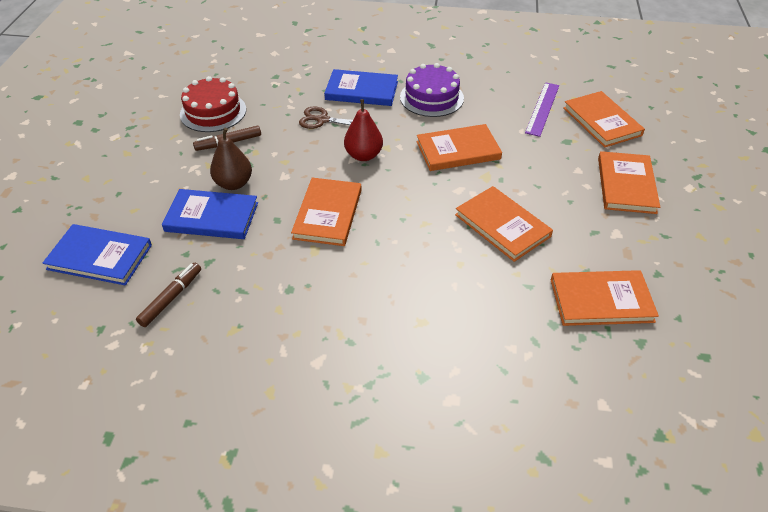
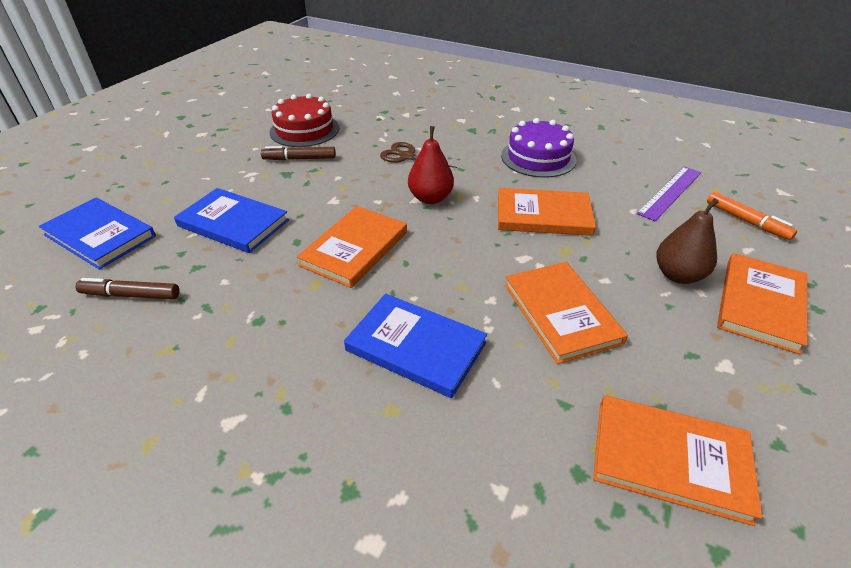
camera: 20 degrees right, 5 degrees down
brown marker [136,263,201,327] -> brown marker turned 135 degrees counterclockwise [75,278,179,300]
brown pear [210,128,252,190] -> brown pear moved to [656,198,719,284]
blue book [324,69,398,106] -> blue book moved to [344,294,487,398]
orange book [563,91,645,148] -> orange marker [707,192,797,240]

